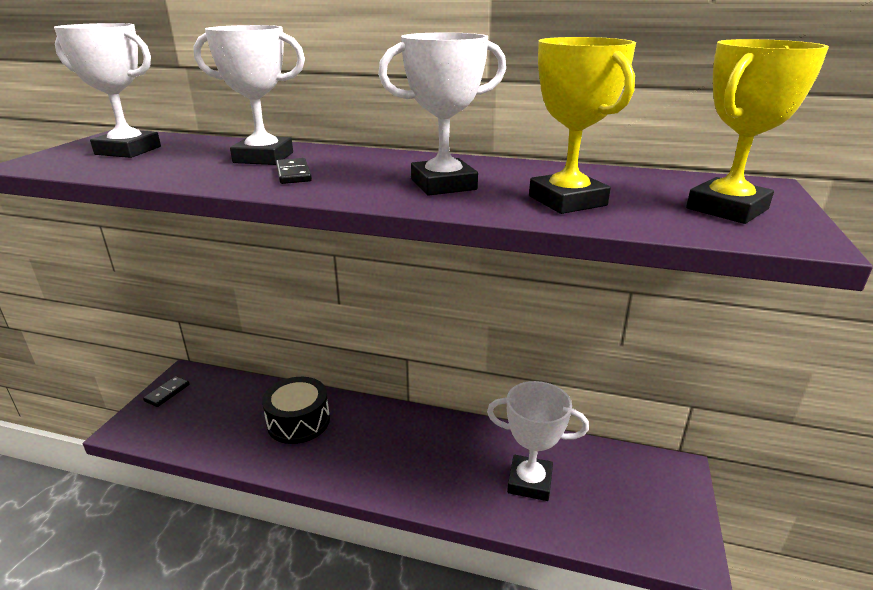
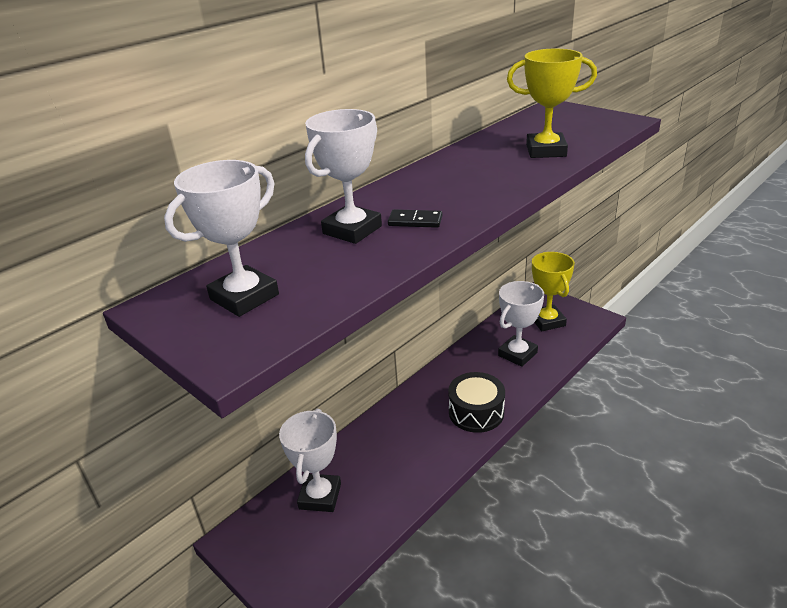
camera: 60 degrees left, 5 degrees up
black domino [143,376,190,407] -> none
black drum [262,377,330,444] -> black drum moved to [448,372,505,433]
white trophy [378,33,506,195] -> white trophy moved to [279,409,341,512]
yellow trophy [686,39,829,224] -> yellow trophy moved to [532,252,575,331]

